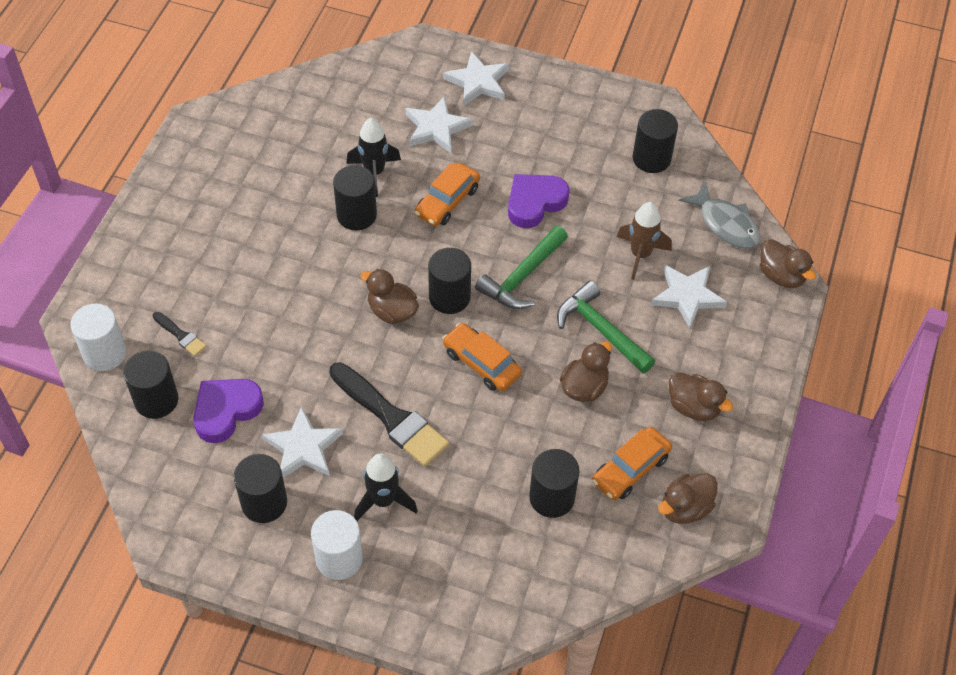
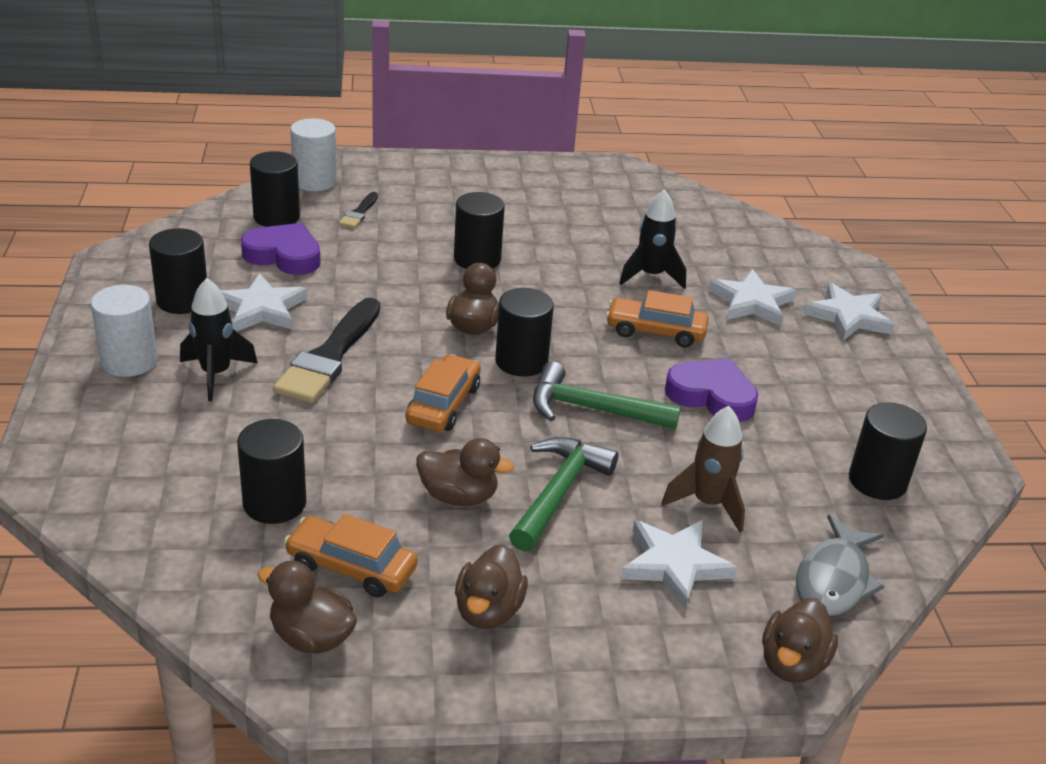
camera: 65 degrees right, 20 degrees down
black cylinder [333,165,377,230] -> black cylinder moved to [454,192,505,269]

